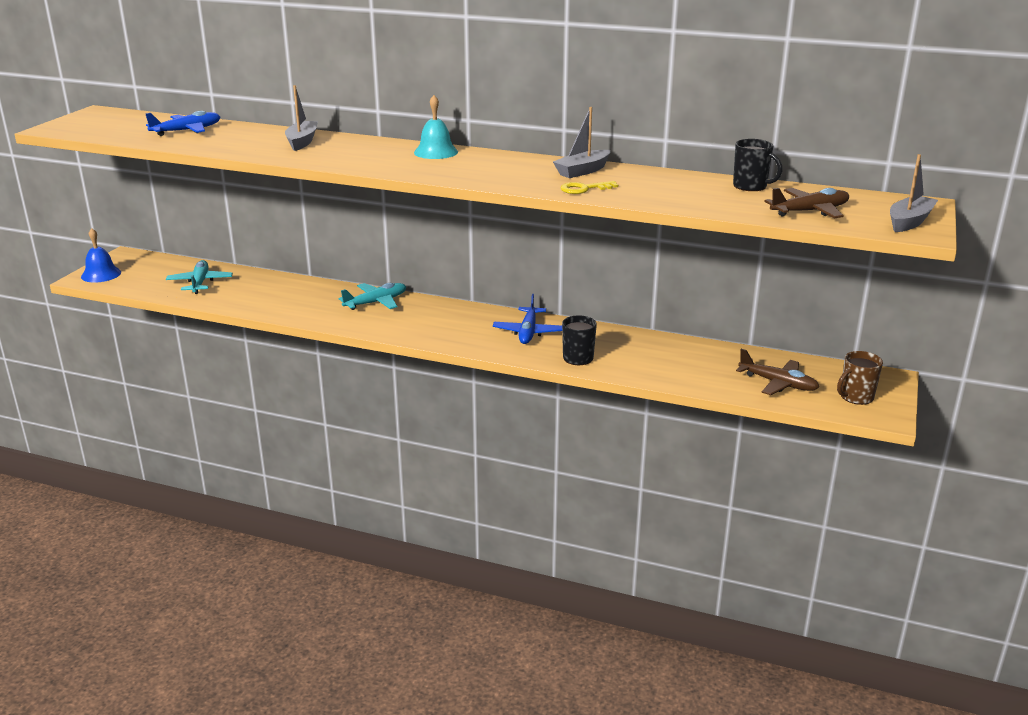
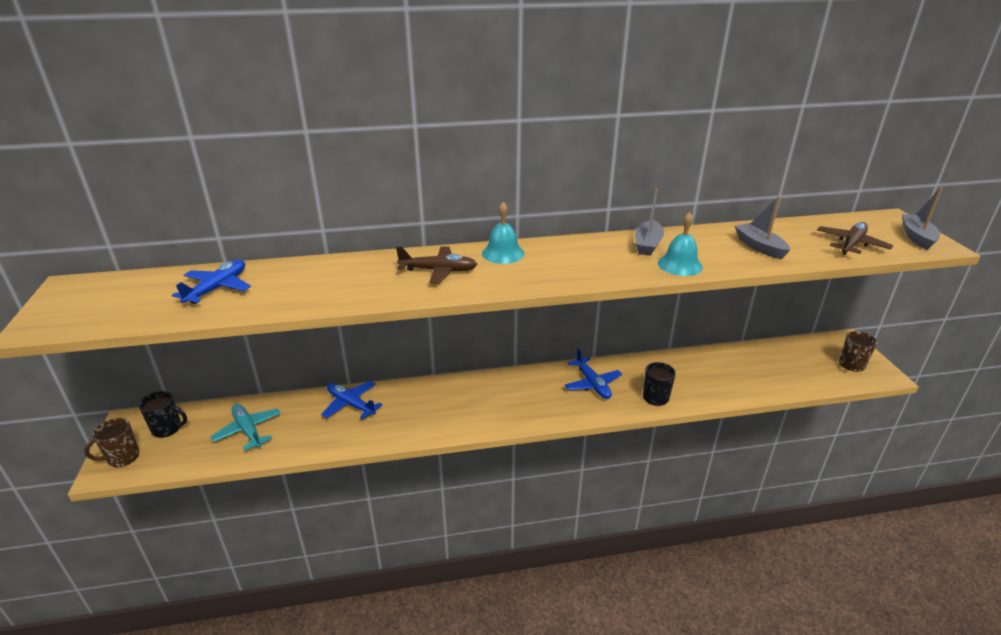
camera: 30 degrees left, 5 degrees up
blue bell [81,228,121,282] -> brown mug [84,418,140,468]
grey boat [285,85,318,151] -> grey boat moved to [735,196,790,259]
turquoise plane [339,283,406,310] -> none
yellow key [561,181,618,194] -> turquoise bell [658,212,703,276]
black mug [733,139,782,191] -> black mug moved to [139,391,187,438]
brown plane [736,349,819,395] -> brown plane moved to [396,246,477,284]
none -> blue plane [321,381,383,419]

